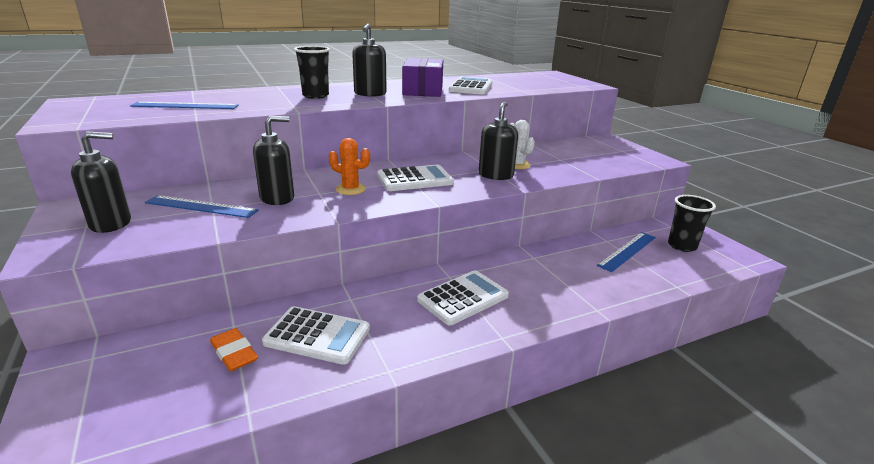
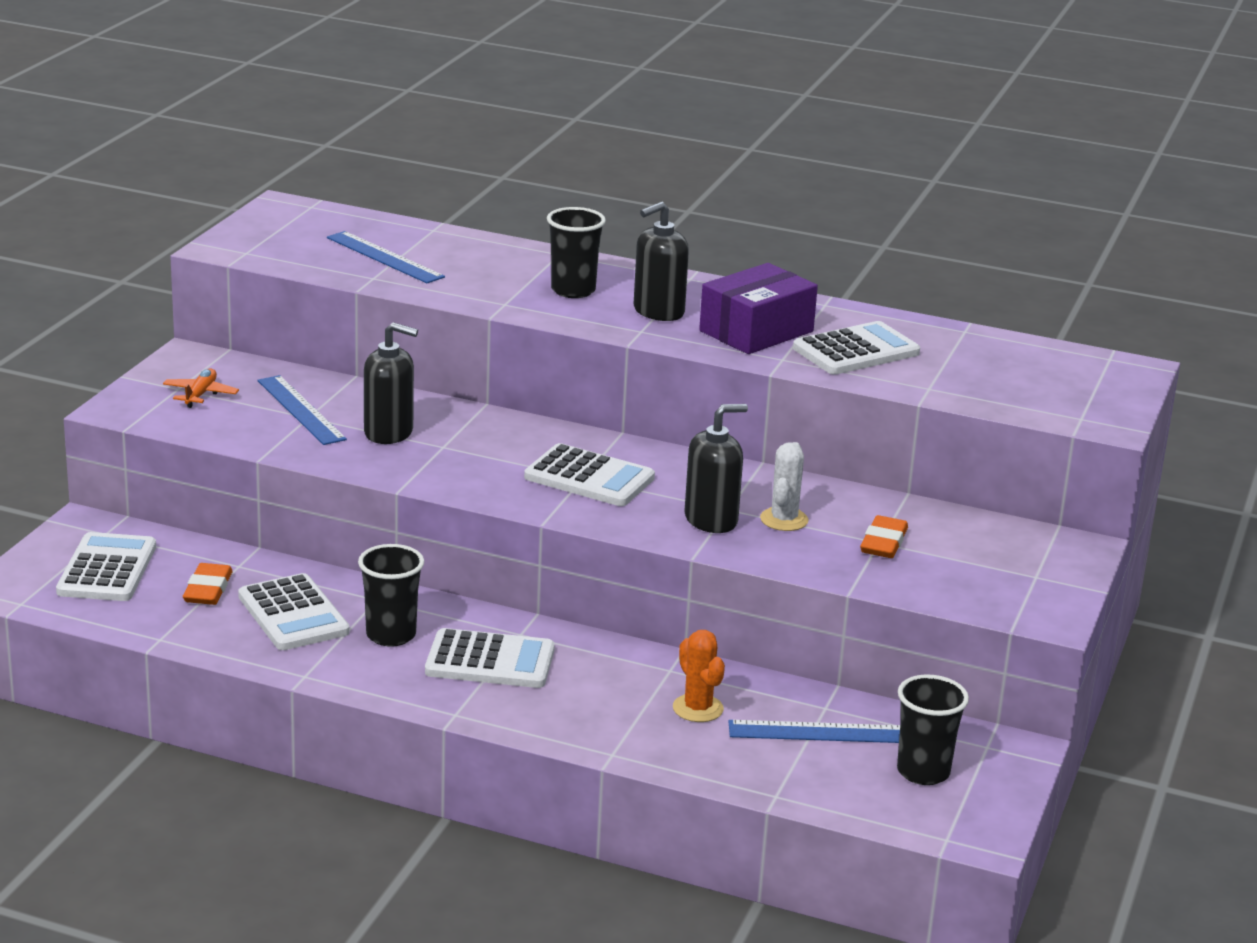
camera: 45 degrees right, 0 degrees up
black soap dispenser [71,131,131,233] -> orange plane [163,369,239,408]
orange cactus [328,138,370,195] -> orange cactus moved to [673,630,725,722]
none -> white calculator [56,532,156,601]
none -> black cup [358,544,424,647]
none -> orange eraser [860,515,908,558]

